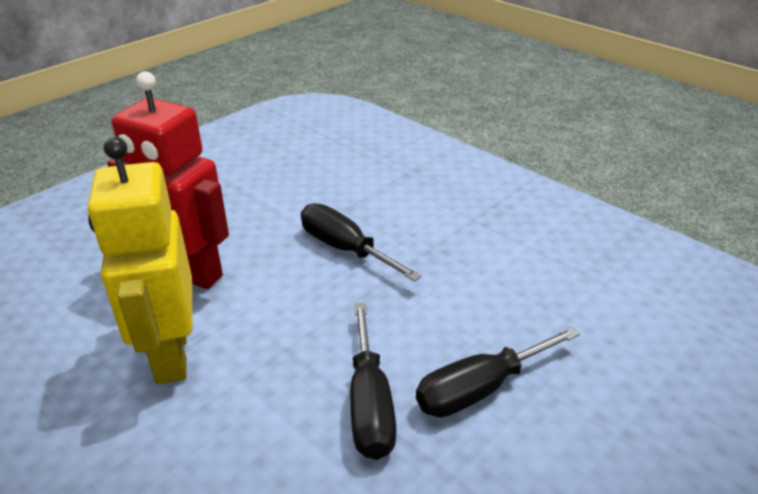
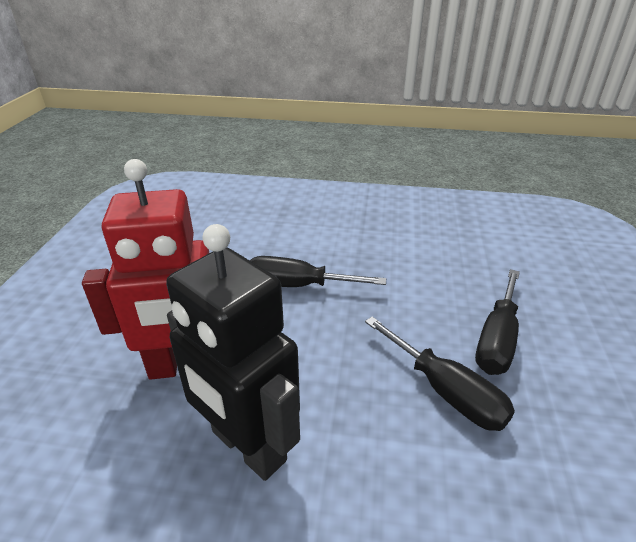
camera: 35 degrees left, 0 degrees up
yellow robot [88,137,193,384] -> black robot [166,224,300,481]

